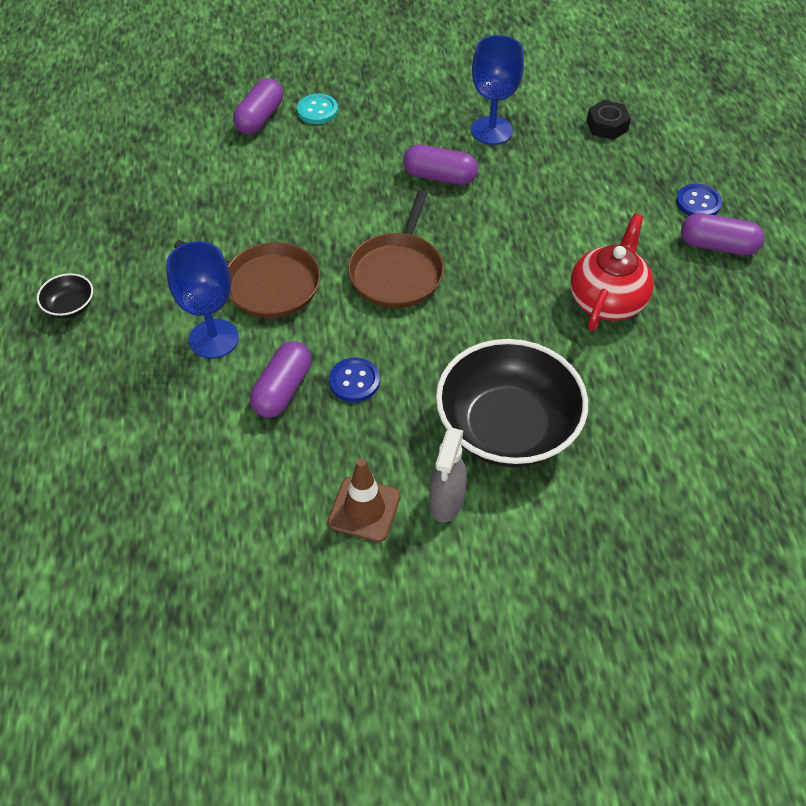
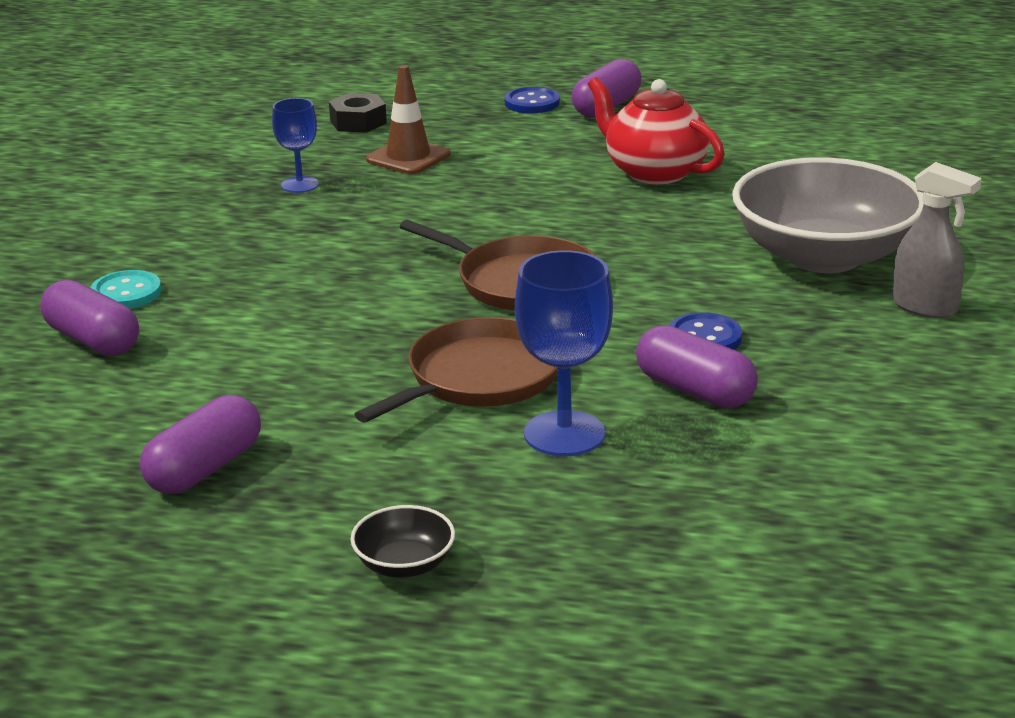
camera: 70 degrees left, 25 degrees down
brown traffic cone [328,458,401,542] -> brown traffic cone moved to [366,65,451,174]
purple capsule [403,145,478,185] -> purple capsule moved to [140,395,261,494]
black bowl [436,339,588,467] -> grey bowl [732,157,924,273]
blue goblet [471,35,524,145] -> blue goblet [272,98,319,193], size x0.61

